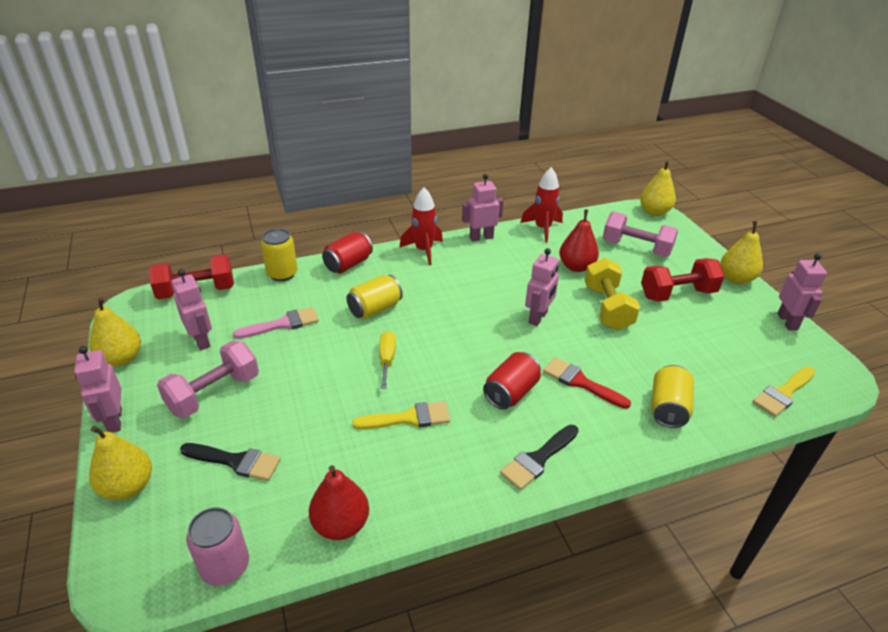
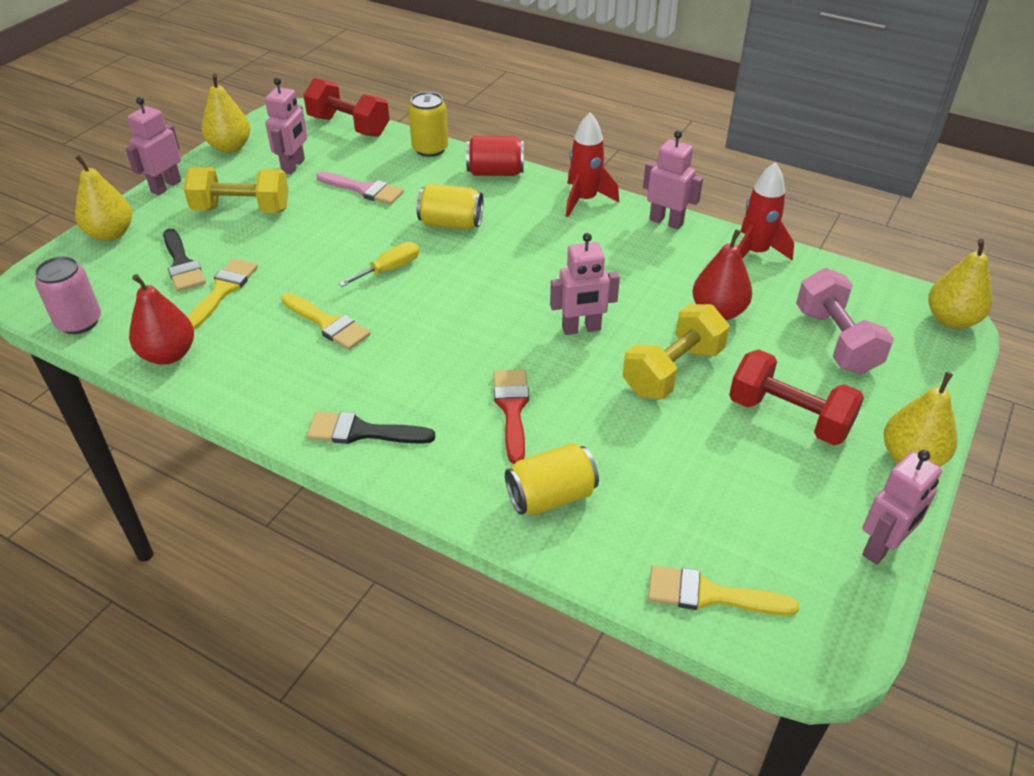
camera: 50 degrees right, 5 degrees up
pink dumbbell [157,341,259,418] -> yellow dumbbell [184,167,289,213]
red can [483,352,541,410] -> none
none -> yellow brush [188,258,258,330]

